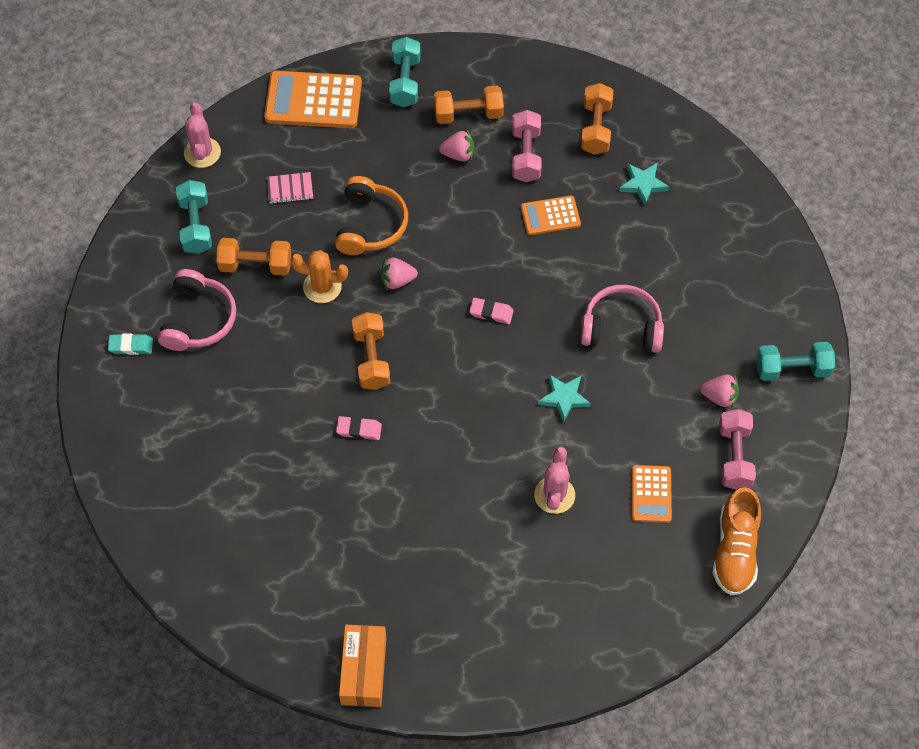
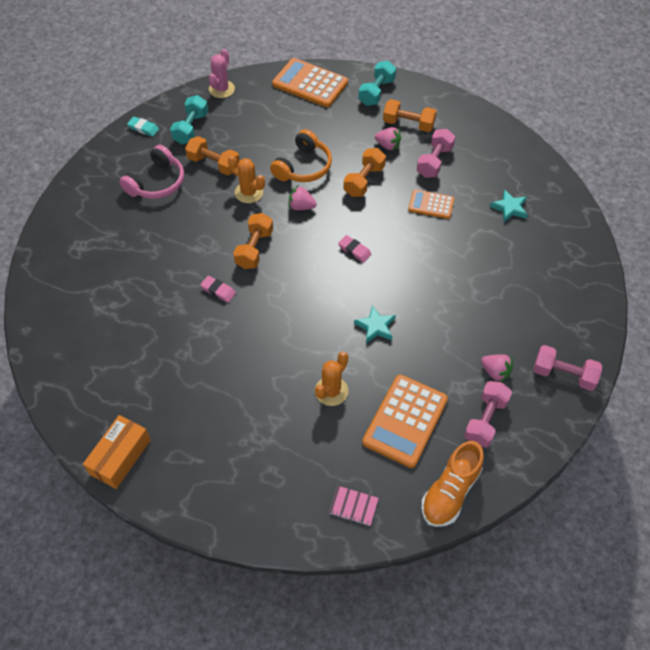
camera: 25 degrees right, 5 degrees down
turquoise eraser [108,333,153,355] -> turquoise eraser moved to [127,117,159,137]
pink notebook [267,172,313,203] -> pink notebook moved to [329,486,379,526]
pink cactus [534,447,575,514] -> orange cactus [315,352,348,406]
orange dumbbell [581,83,613,155] -> orange dumbbell moved to [343,148,386,197]
pink headphones [581,285,664,353] -> none
orange calculator [632,465,672,523] -> orange calculator [362,375,448,468], size x1.74
turquoise dumbbell [756,342,835,381] -> pink dumbbell [533,345,602,391]

